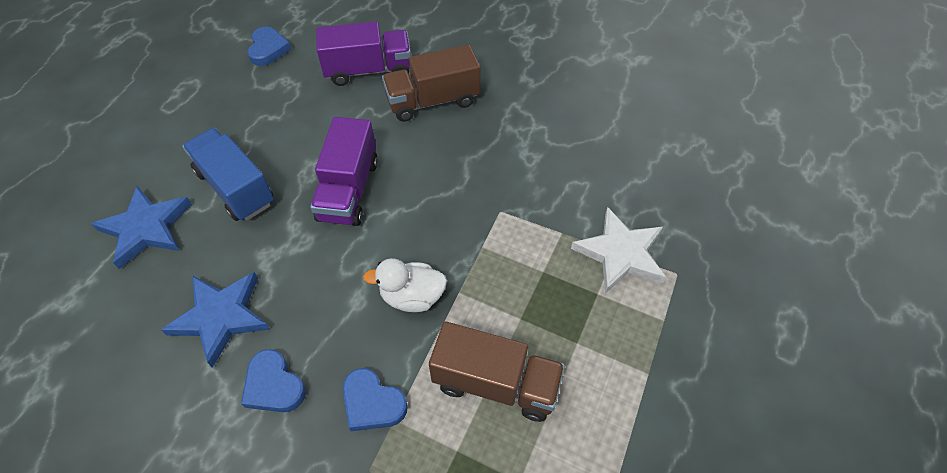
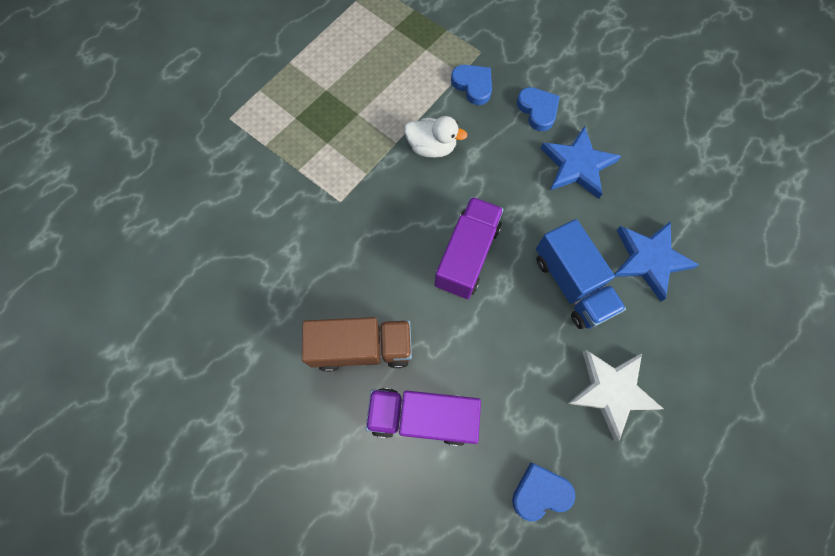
camera: 165 degrees left, 15 degrees up
blue heart [248,27,291,66] -> blue heart turned 60 degrees clockwise [512,463,575,521]
brown truck [429,321,565,422] -> none
white star [571,207,666,294] -> white star moved to [567,350,663,441]

